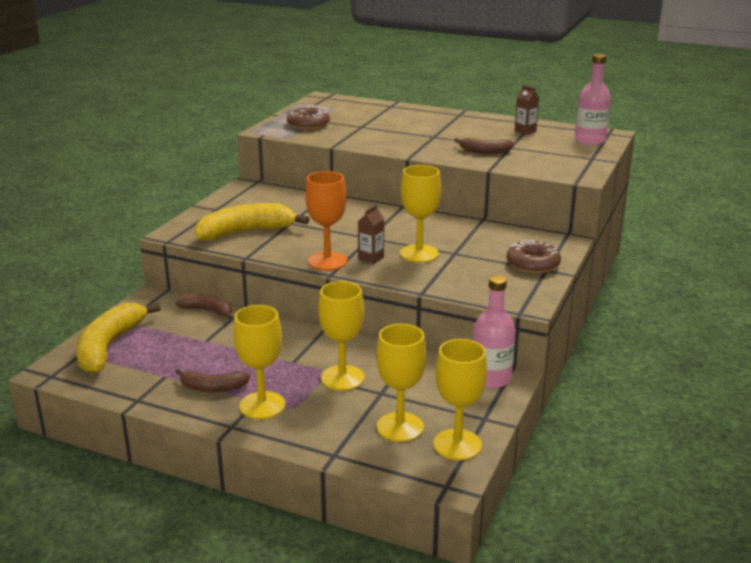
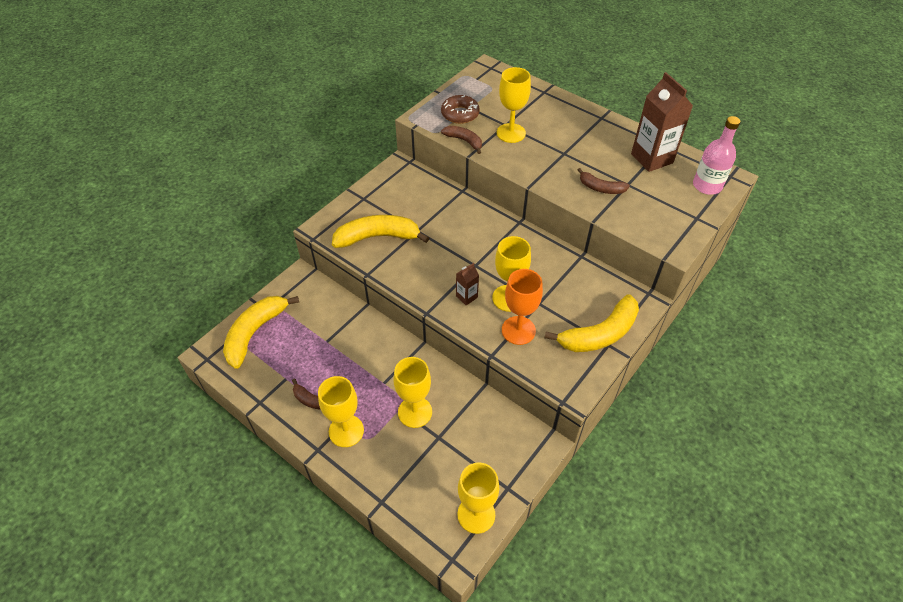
camera: 15 degrees right, 25 degrees up
brown banana [175,294,232,319] -> brown banana moved to [441,126,482,154]
orange goblet [305,171,347,270] -> orange goblet moved to [502,269,543,345]
yellow goblet [376,324,426,442] -> yellow goblet moved to [497,67,531,143]
pink bottle [472,275,516,388] -> none
brown donut [507,240,561,274] -> yellow banana [545,294,639,352]
brown carton [515,85,539,135] -> brown carton [631,72,693,172], size x2.11

